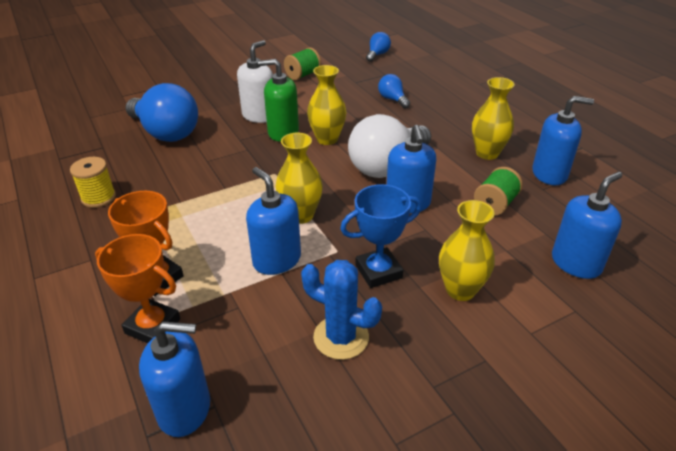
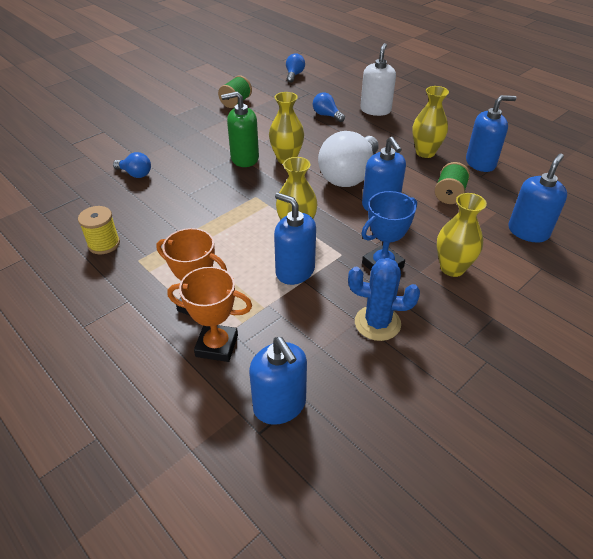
camera: 15 degrees left, 5 degrees up
blue light bulb [125,83,198,142] -> blue light bulb [113,152,151,178], size x0.48
blue soap dispenser [139,321,210,437] -> blue soap dispenser turned 75 degrees clockwise [249,337,307,425]
white soap dispenser [237,40,273,123] -> white soap dispenser moved to [360,43,396,116]

